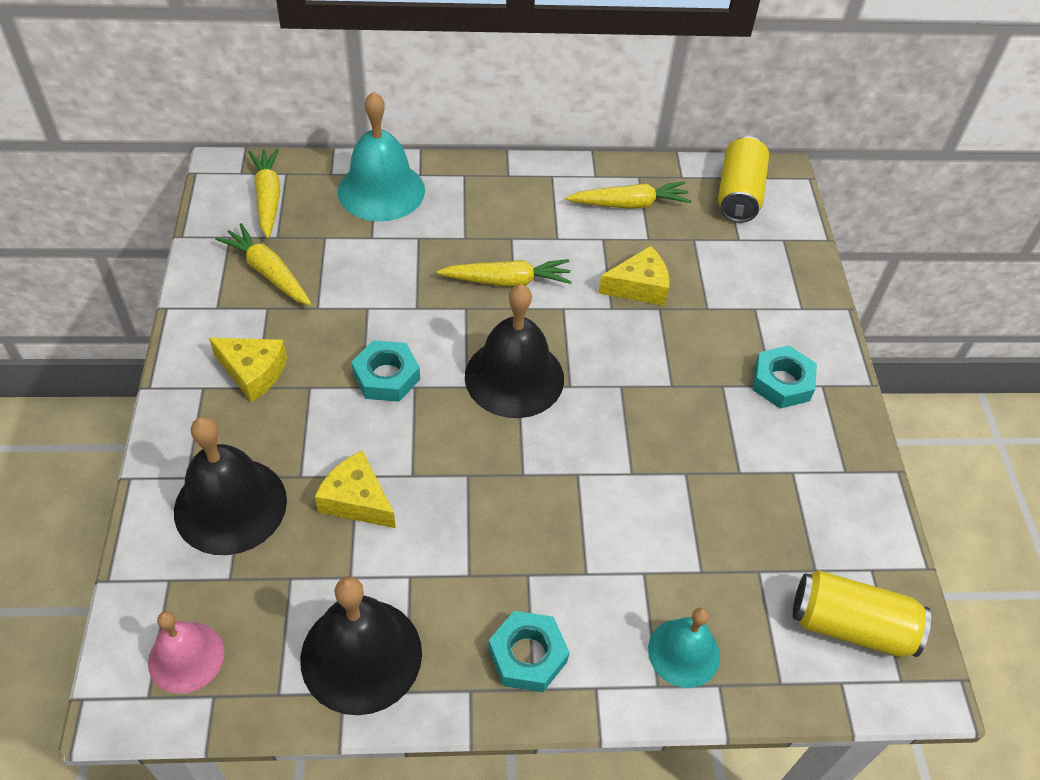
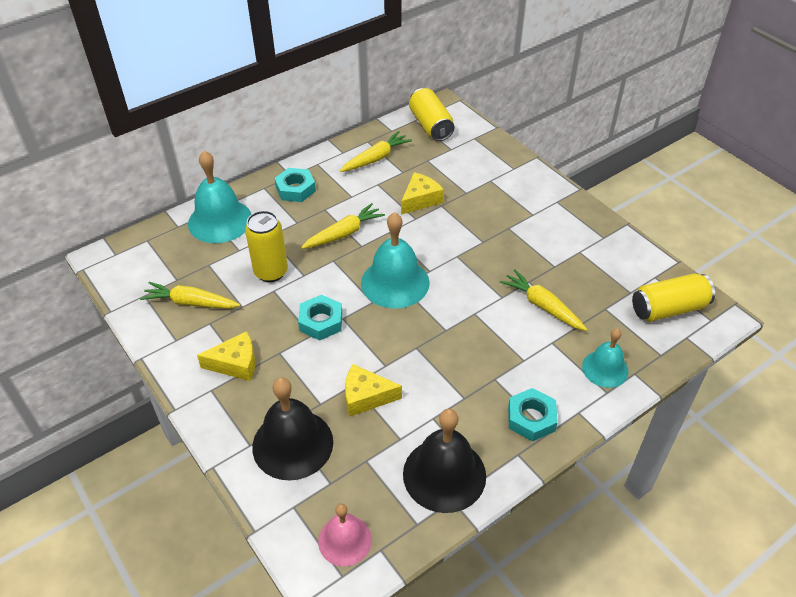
camera: 30 degrees left, 5 degrees down
yellow carrot [248,148,280,238] -> yellow carrot moved to [500,269,587,331]
black bell [465,284,564,418] -> turquoise bell [361,212,430,309]
turquoise nut [752,345,817,409] -> turquoise nut moved to [274,168,316,202]
none -> yellow can [245,211,288,282]

